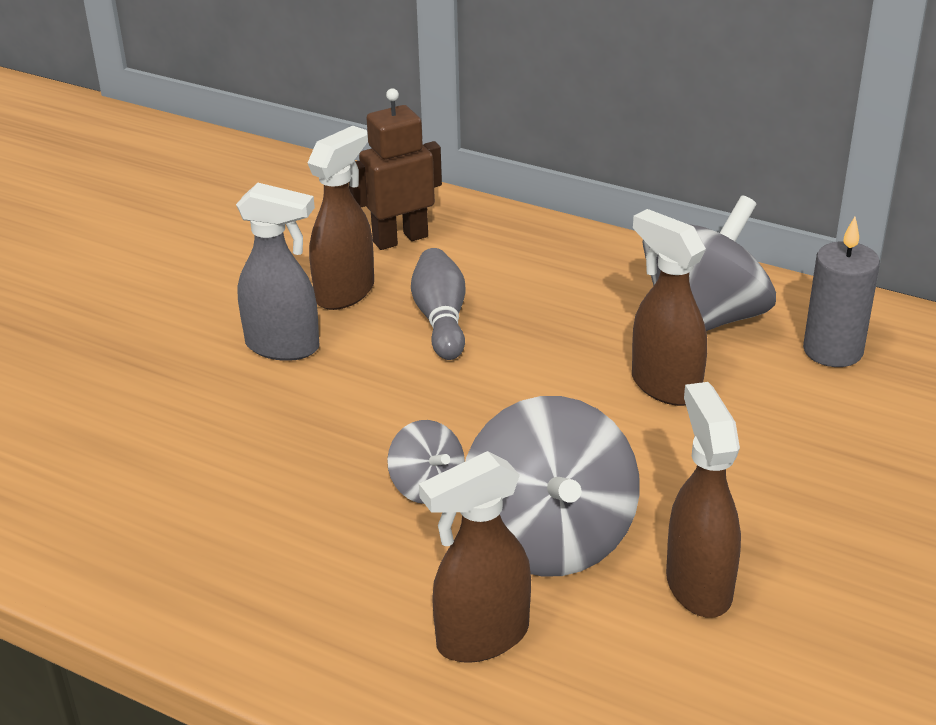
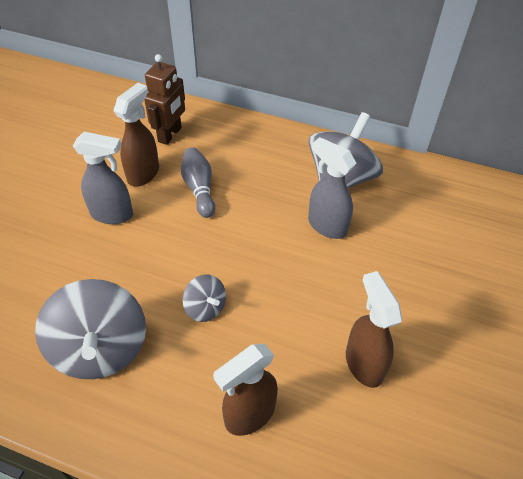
camera: 10 degrees left, 15 degrees up
brown robot [349,88,442,250] -> brown robot turned 150 degrees clockwise [144,54,185,145]
grey spinning top [465,396,640,577] -> grey spinning top moved to [35,279,146,379]
brown spray bottle [632,209,707,406] -> grey spray bottle [308,137,356,239]
grey candle [803,217,880,367] -> none

